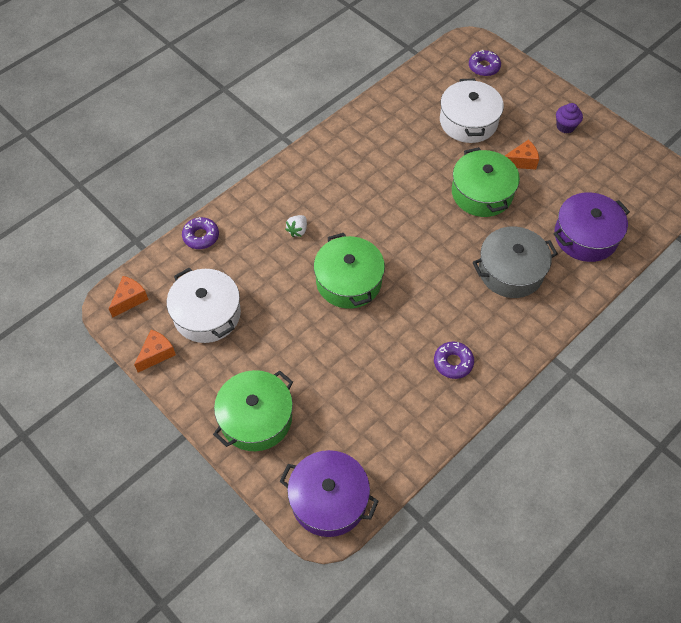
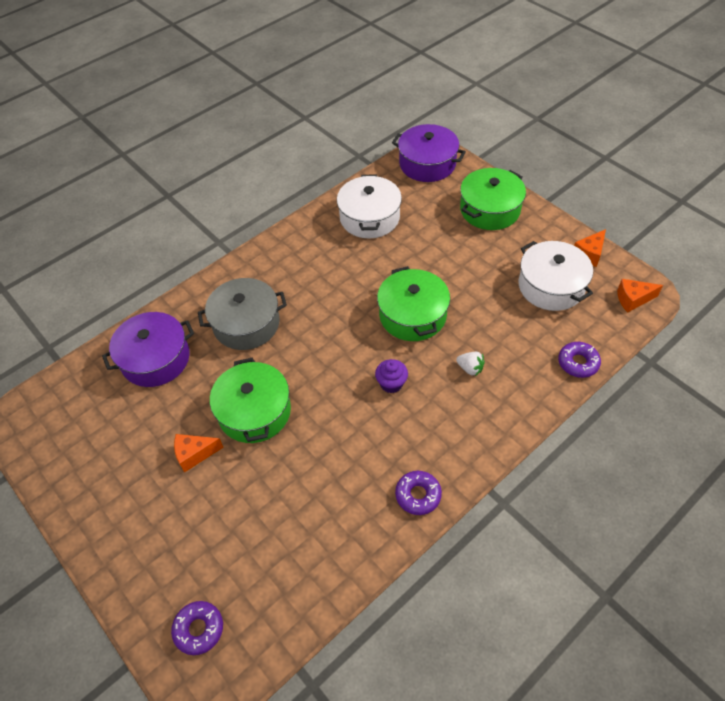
camera: 175 degrees left, 5 degrees down
orange cheese [109,276,149,317] -> orange cheese turned 45 degrees clockwise [617,279,663,313]
white strawberry [285,215,307,237] -> white strawberry turned 90 degrees clockwise [456,352,485,376]
purple donut [434,341,474,379] -> purple donut moved to [395,471,442,515]
white pot [440,79,504,143] -> white pot moved to [337,174,402,238]
purple cupcake [556,103,583,134] -> purple cupcake moved to [375,359,408,393]

